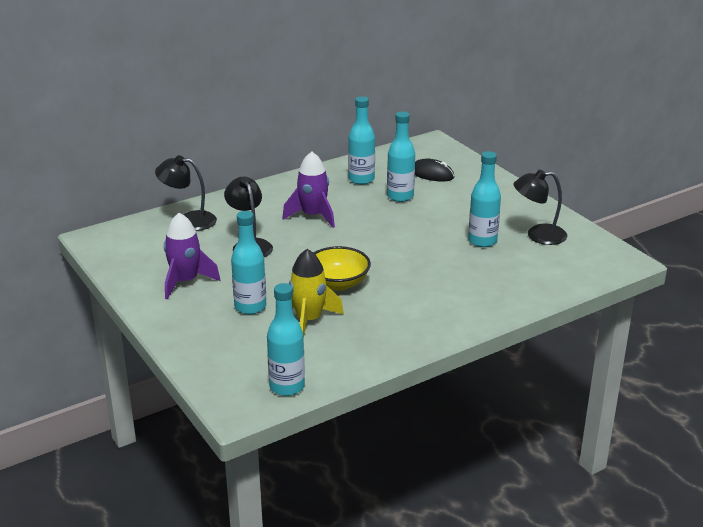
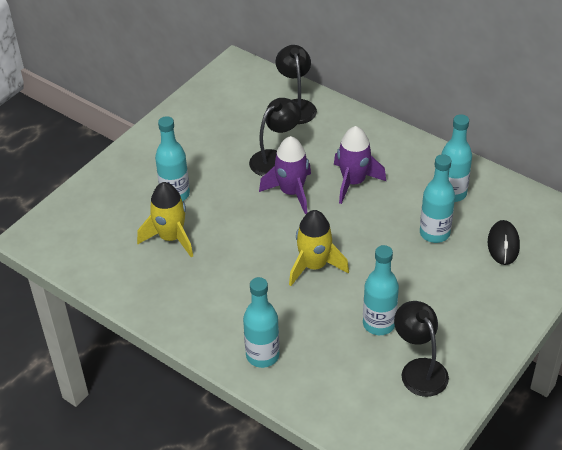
camera: 70 degrees right, 15 degrees up
purple rocket [164,213,220,299] -> purple rocket moved to [259,136,311,214]
turquoise bottle [267,283,305,396] -> turquoise bottle moved to [243,277,279,368]
yellow bowl [314,246,371,291] -> none
none -> yellow rocket [289,210,349,286]

